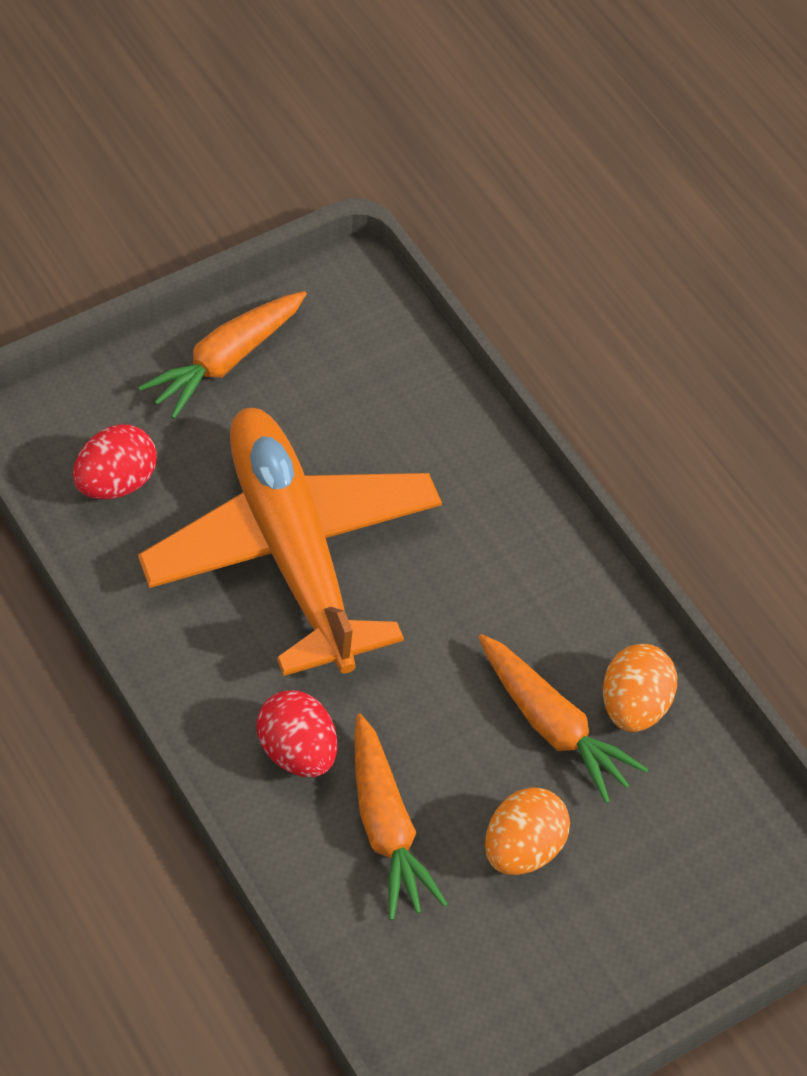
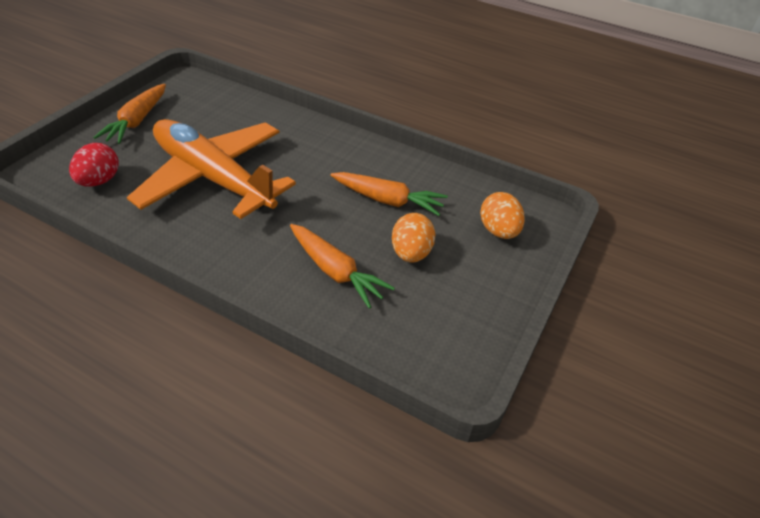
camera: 30 degrees left, 10 degrees down
red egg [257,690,337,777] -> none
orange egg [603,644,677,732] -> orange egg moved to [480,192,525,239]

